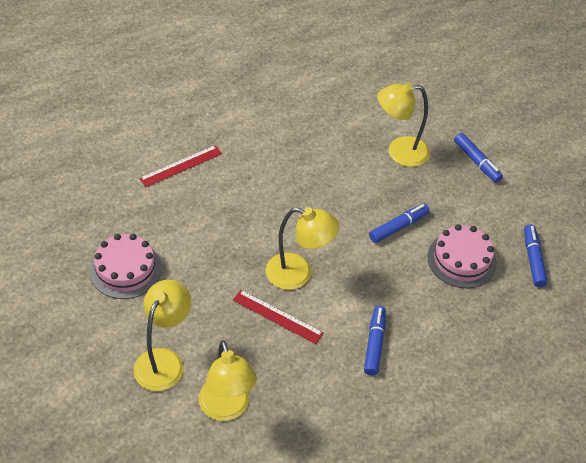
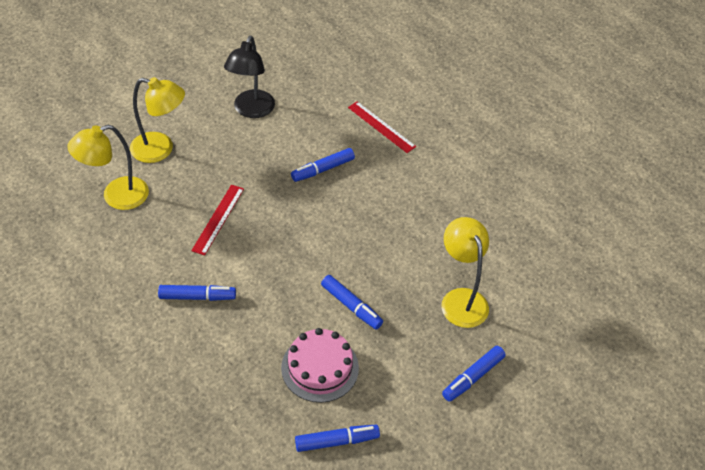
camera: 80 degrees right, 0 degrees up
pink cake [90,234,162,299] -> black lamp [224,36,275,118]
yellow lamp [266,207,339,290] -> none
none -> blue marker [291,148,355,182]

